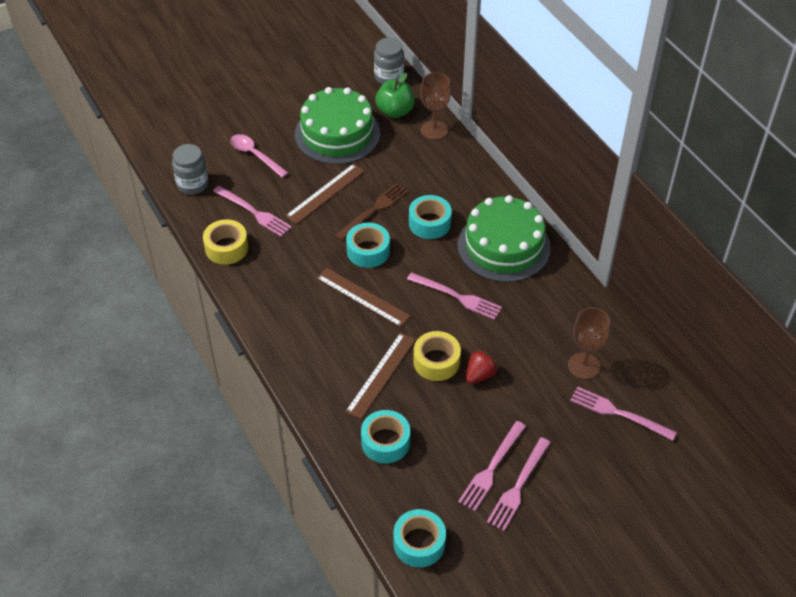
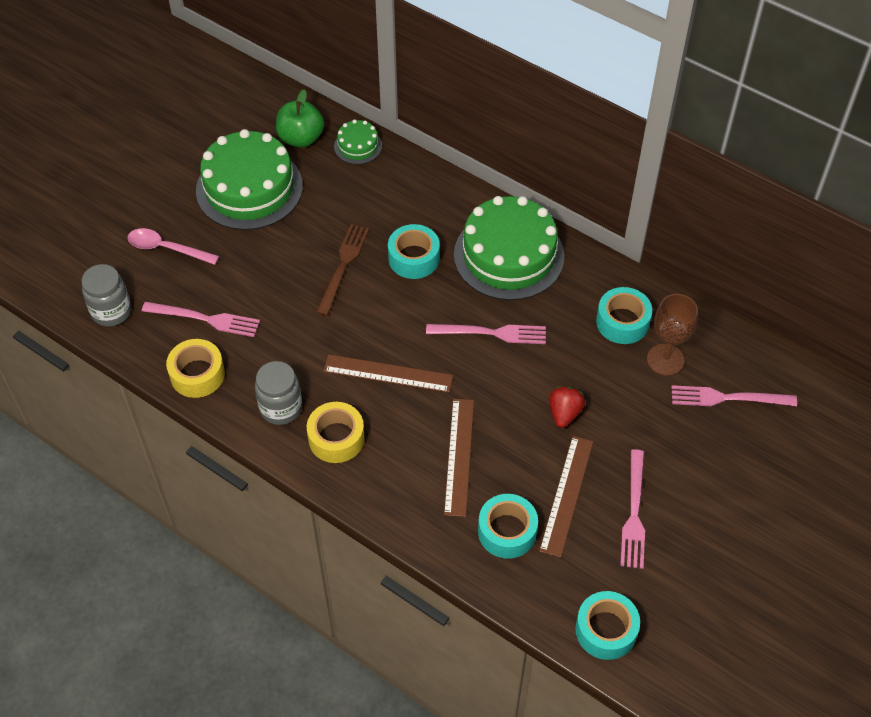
camera: 25 degrees left, 5 degrees up
brown ruler [285,163,365,224] -> brown ruler moved to [539,436,593,558]
turquoise tape [346,223,390,268] -> turquoise tape moved to [596,287,652,344]
grey jar [374,38,404,84] -> grey jar moved to [255,361,302,425]
yellow tape [414,331,461,381] -> yellow tape moved to [307,402,365,463]
brown goblet [420,72,451,140] -> green cake [334,120,382,164]
pink fork [487,437,551,531] -> none

